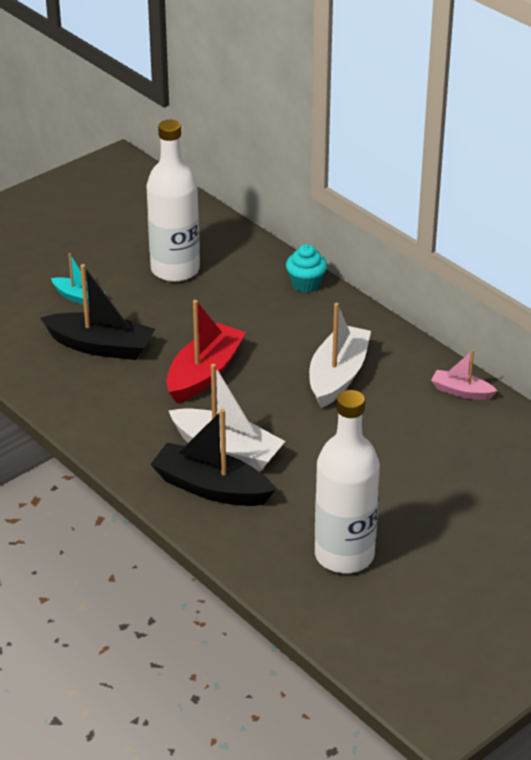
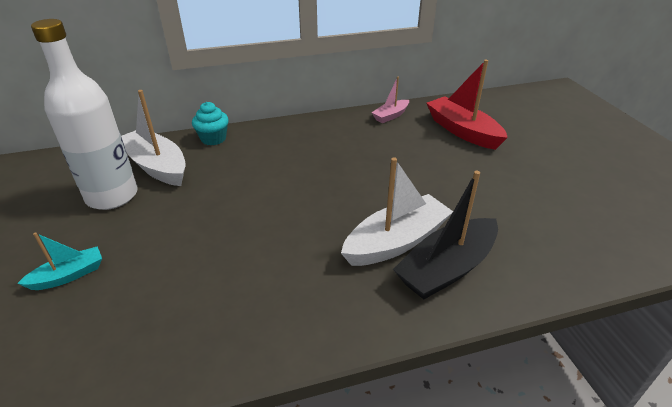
camera: 65 degrees left, 0 degrees up
black boat [41,264,155,360] -> none
red boat [166,300,246,403] -> red boat moved to [427,60,508,150]
white boat [309,303,371,408] -> white boat moved to [121,90,186,186]
white bottle [315,390,380,573] -> none

